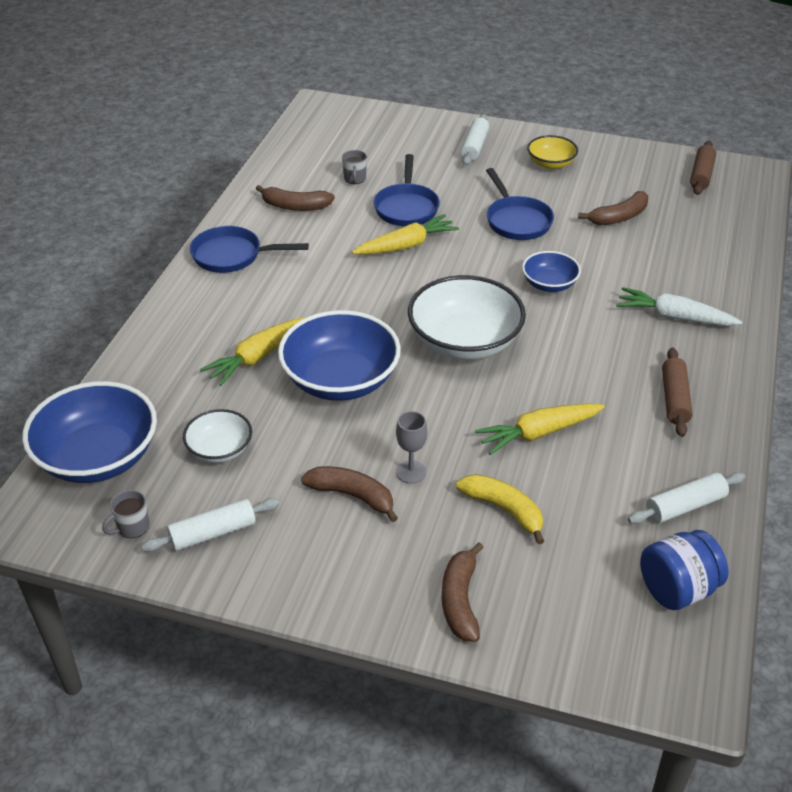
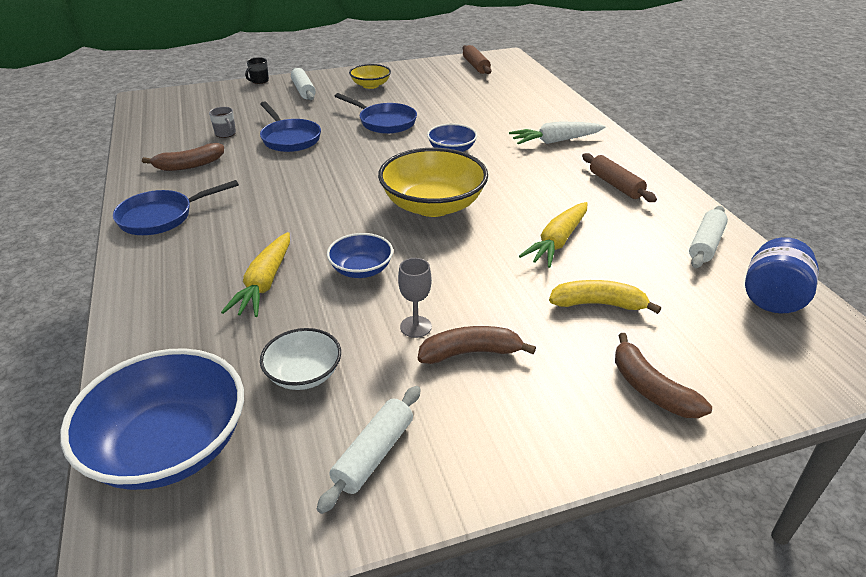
camera: 35 degrees left, 5 degrees down
grey mug [102,490,149,538] -> none
blue bowl [278,310,401,401] -> blue bowl [327,233,393,278], size x0.53
yellow carrot [352,214,459,255] -> none
grey goblet [396,411,427,483] -> grey goblet moved to [398,258,432,338]
white bowl [408,275,526,360] -> yellow bowl [378,148,488,217]
brown banana [578,191,648,225] -> none
none -> black mug [245,57,269,84]

